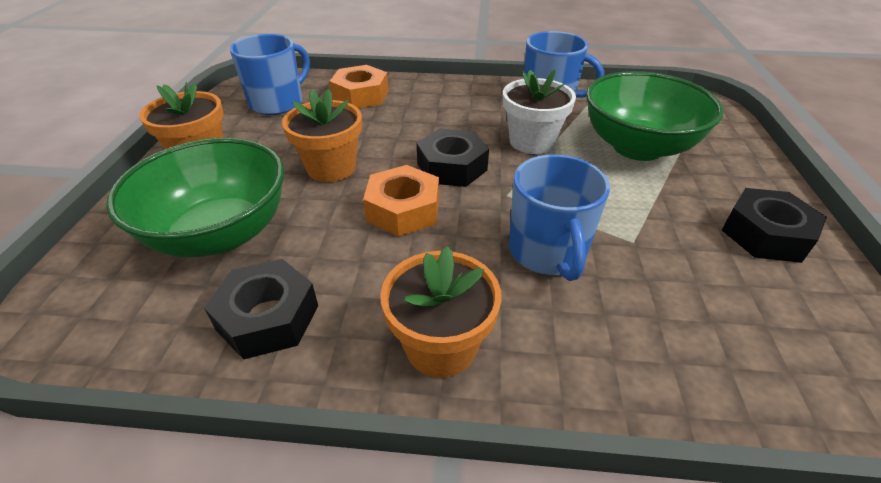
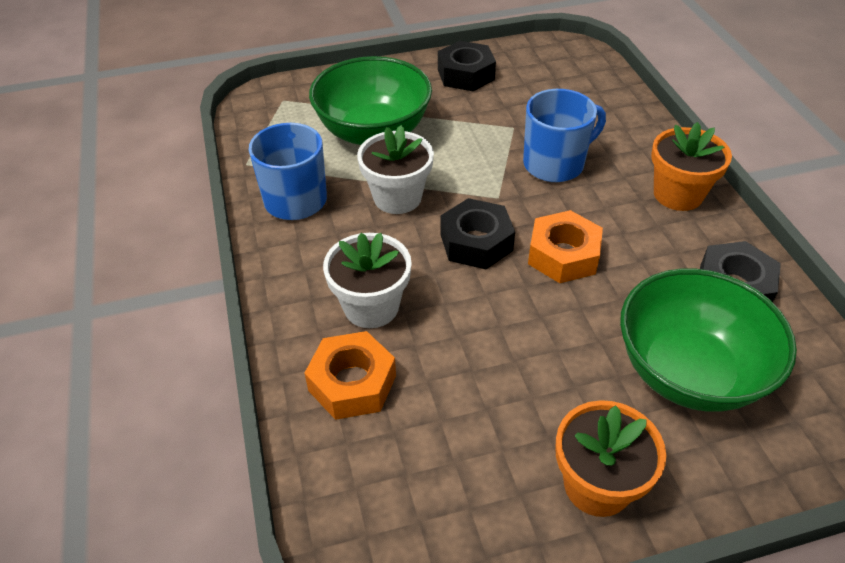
camera: 110 degrees left, 5 degrees up
blue mug [230,34,310,115] -> none
orange flower pot [282,89,362,182] -> none
none -> white flower pot [323,233,412,328]

